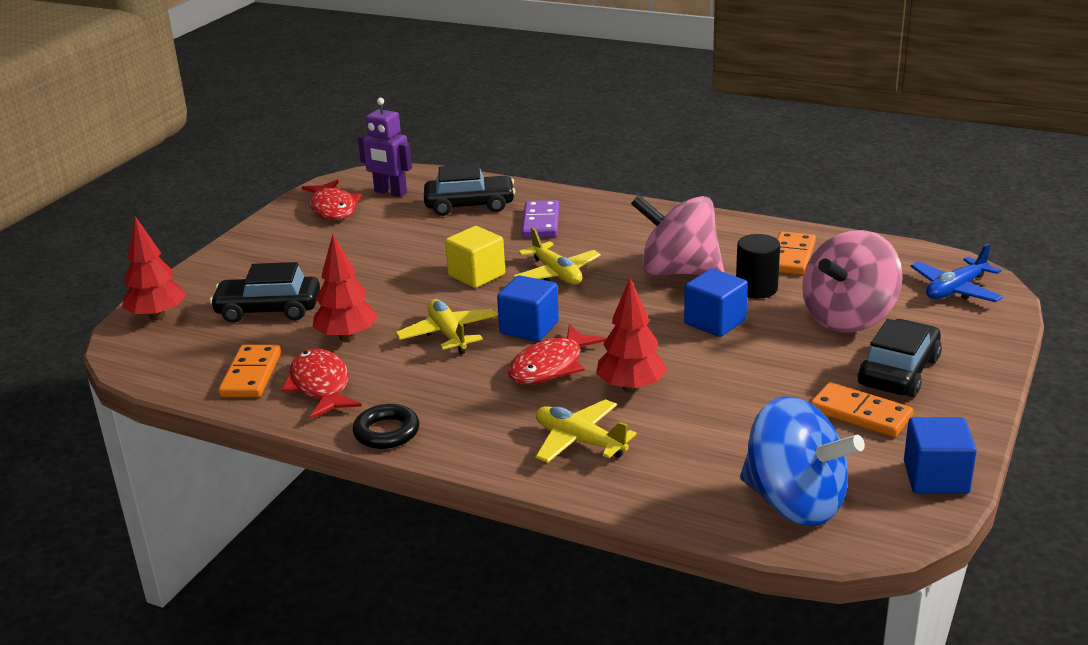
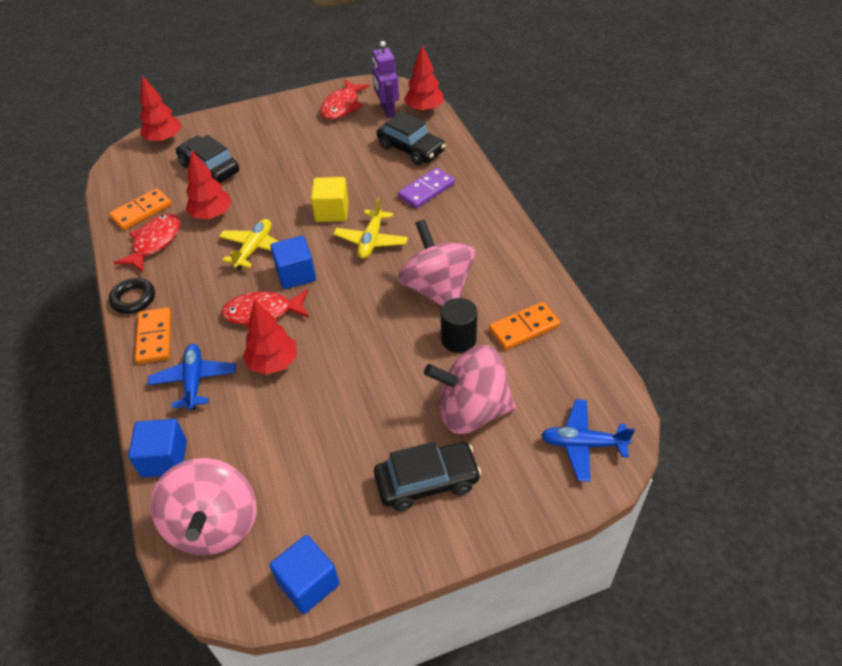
camera: 45 degrees right, 20 degrees up
yellow plane [536,399,636,463] -> blue plane [148,344,236,410]
blue cube [684,268,748,337] -> blue cube moved to [128,419,187,478]
blue spinning top [740,396,865,526] -> pink spinning top [150,458,257,555]
orange domino [811,382,913,437] -> orange domino moved to [135,307,171,364]
none -> red tree [404,45,444,112]

